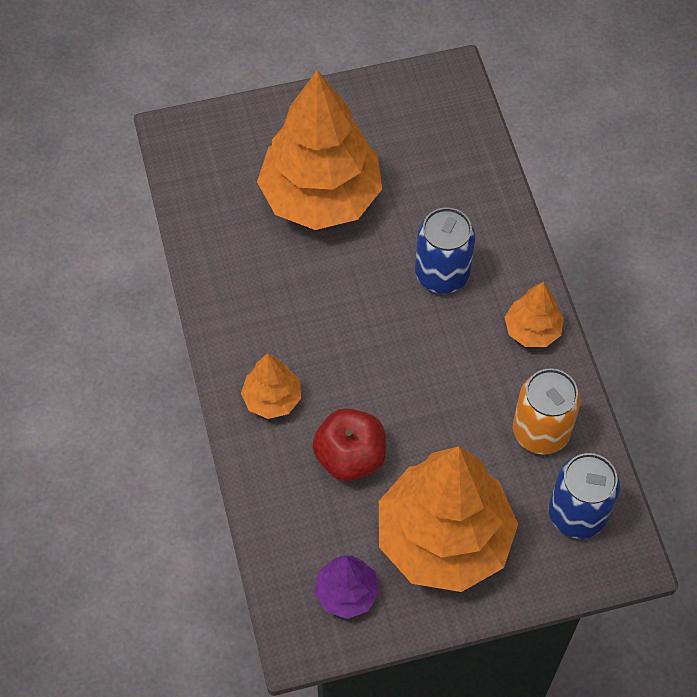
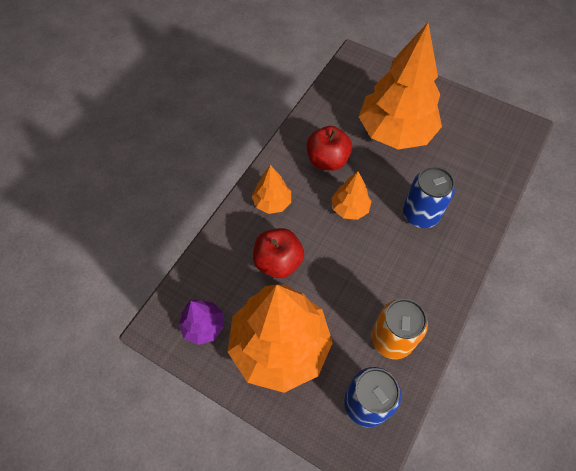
camera: 45 degrees right, 0 degrees up
orange tree [505,282,564,347] -> orange tree moved to [332,171,372,220]
none -> red apple [307,126,352,171]

